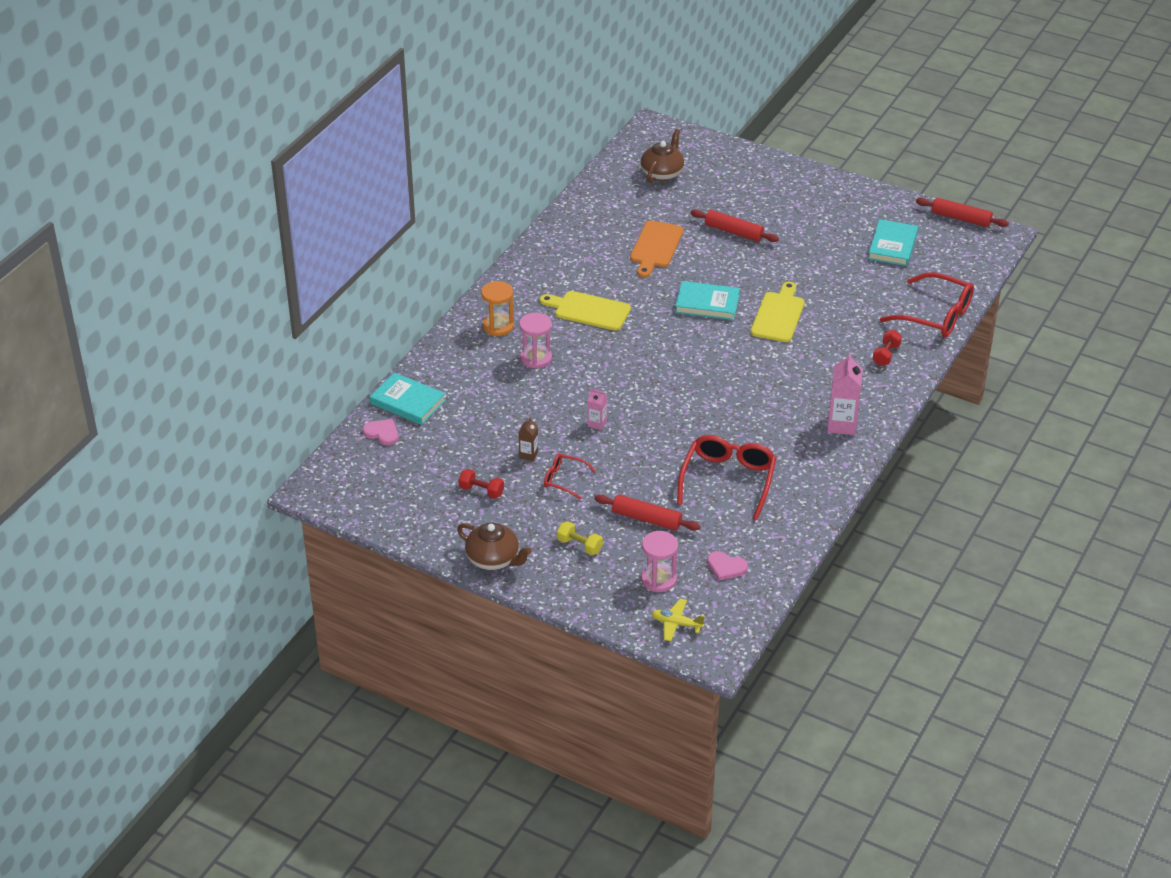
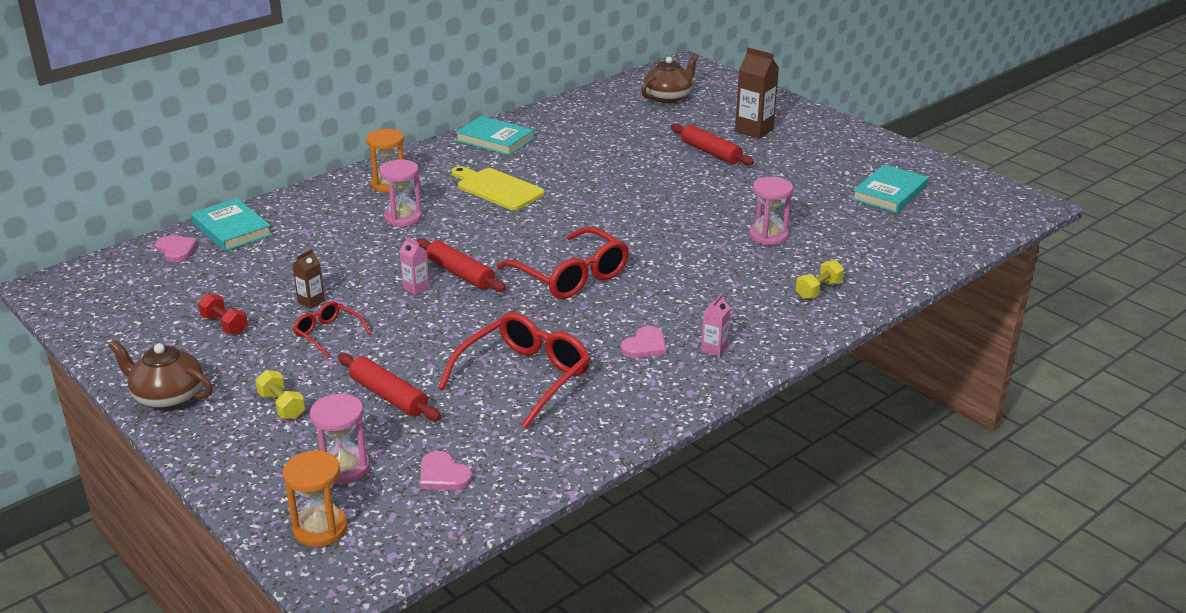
camera: 20 degrees right, 10 degrees down
brown teapot [457,523,532,570] -> brown teapot turned 150 degrees clockwise [109,340,213,410]
orange cutting board [630,221,684,277] -> none
yellow plane [651,598,705,641] -> orange hourglass [283,451,348,547]
turquoise book [675,281,740,320] -> turquoise book moved to [455,116,534,155]
yellow cutting board [751,282,805,342] -> none
pink carton [827,353,863,435] -> pink carton [701,294,730,357], size x0.53
red dumbbell [873,330,902,366] -> yellow dumbbell [796,260,844,299]
red glasses [880,272,974,337] -> red glasses moved to [496,227,629,299]
red rolling pin [916,198,1009,227] -> red rolling pin moved to [416,238,506,292]
none -> pink heart [621,326,666,358]
none -> brown carton [735,48,779,139]
none -> pink hourglass [749,177,793,245]

